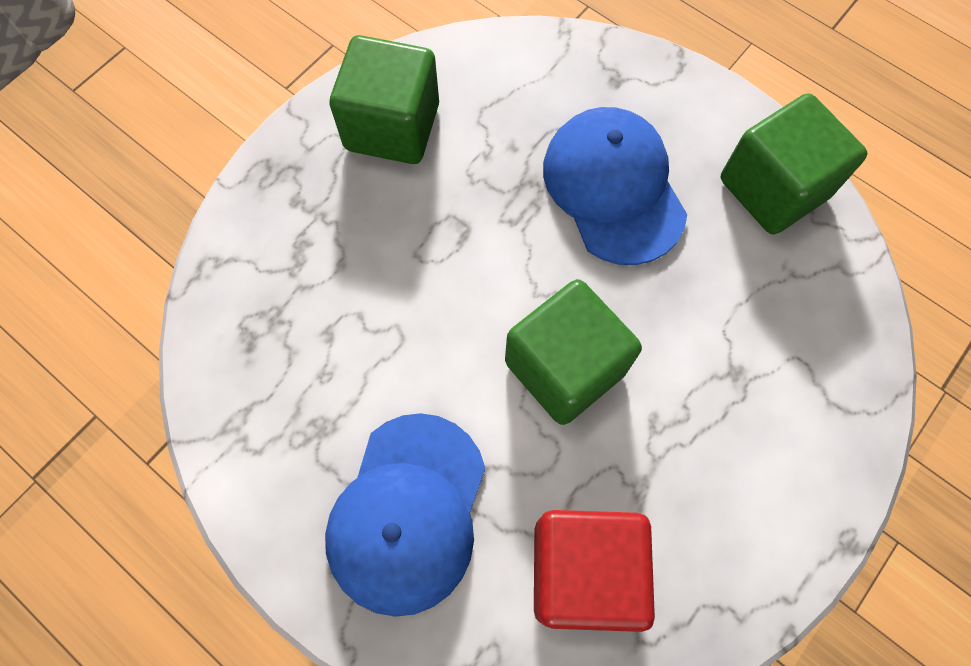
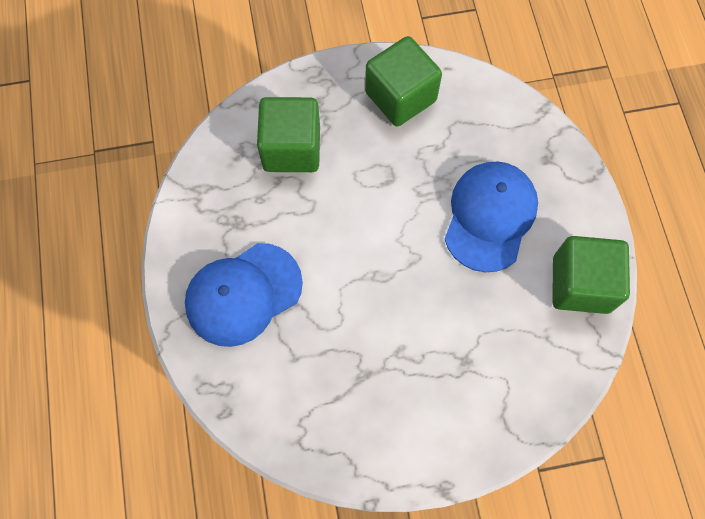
camera: 40 degrees right, 0 degrees up
green cube [505,279,642,425] -> green cube moved to [257,97,320,172]
red cube [534,510,655,632] -> none

